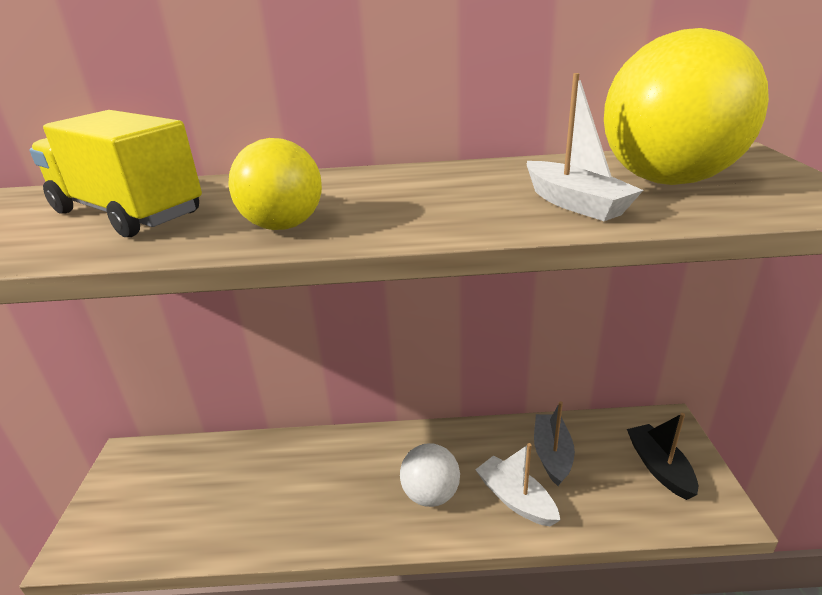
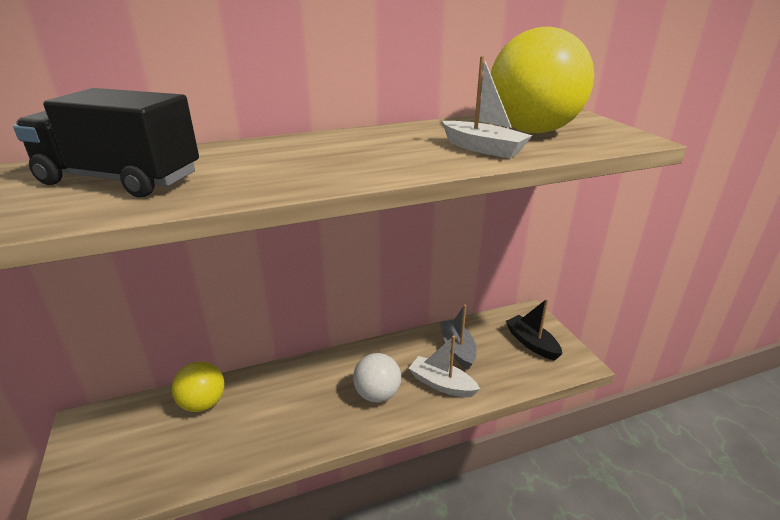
camera: 20 degrees left, 0 degrees up
yellow truck [29,110,202,237] -> black truck [13,88,199,197]
yellow ball [228,138,322,230] -> yellow ball moved to [172,361,224,412]

